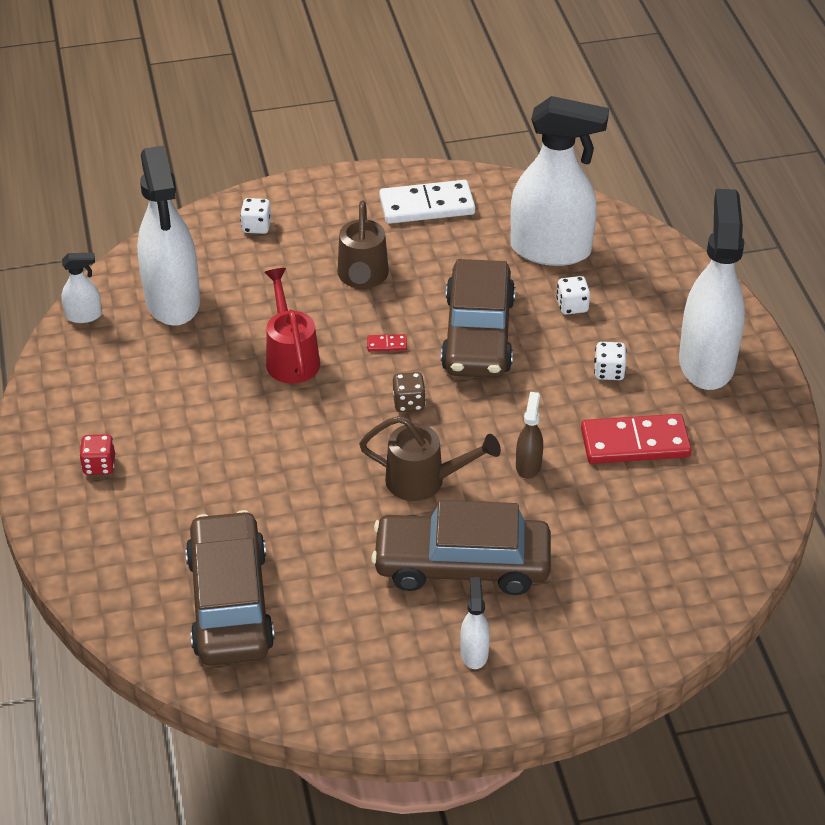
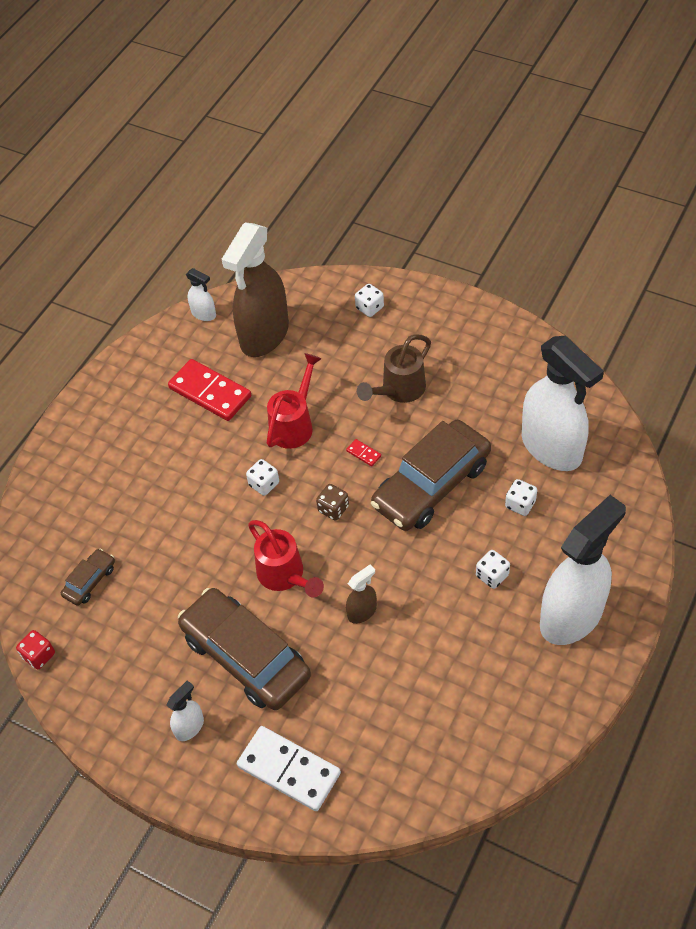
camera: 45 degrees right, 10 degrees up
red dice [79,434,115,475] -> red dice moved to [16,630,55,670]
white spray bottle [137,145,200,326] -> brown spray bottle [222,223,289,357]
brown car [185,510,275,666] -> brown car [61,548,115,606], size x0.45
brown watering can [359,416,501,501] -> red watering can [248,520,324,597]
white domino [379,180,475,224] -> white domino moved to [237,726,341,811]
red domino [581,414,692,464] -> red domino moved to [168,359,251,421]
none -> white dice [246,459,279,496]

